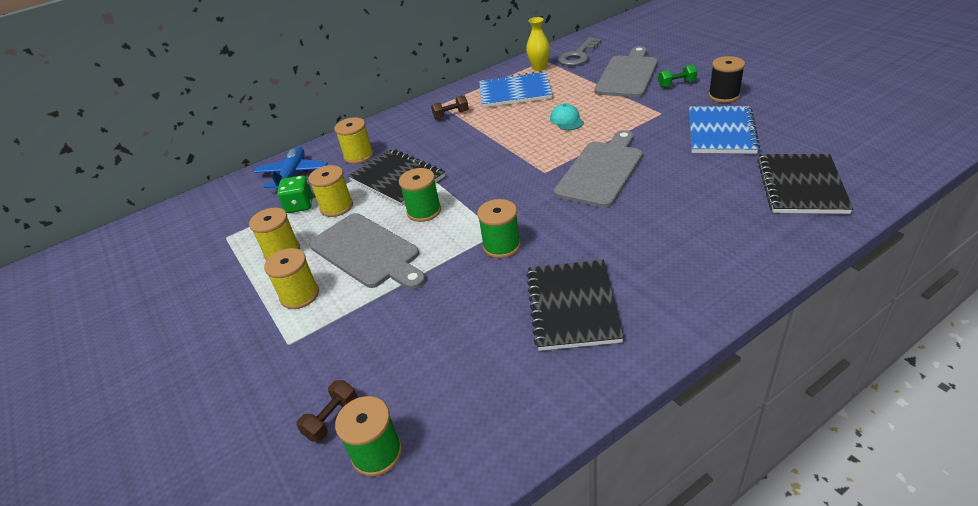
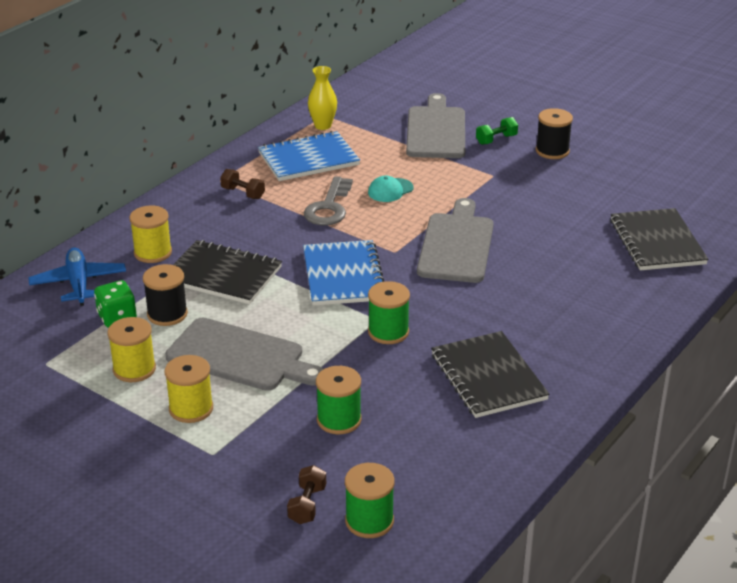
camera: 25 degrees left, 5 degrees down
yellow spool [308,165,353,217] -> black spool [143,264,188,326]
green spool [399,168,441,222] -> green spool moved to [316,366,362,434]
brown dumbbell [431,95,469,120] -> brown dumbbell turned 75 degrees clockwise [220,169,265,199]
turquoise cap [550,104,584,130] -> turquoise cap turned 90 degrees counterclockwise [368,176,414,202]
grey key [558,37,601,66] -> grey key moved to [304,176,353,225]
blue notebook [689,106,760,154] -> blue notebook moved to [303,240,384,306]

